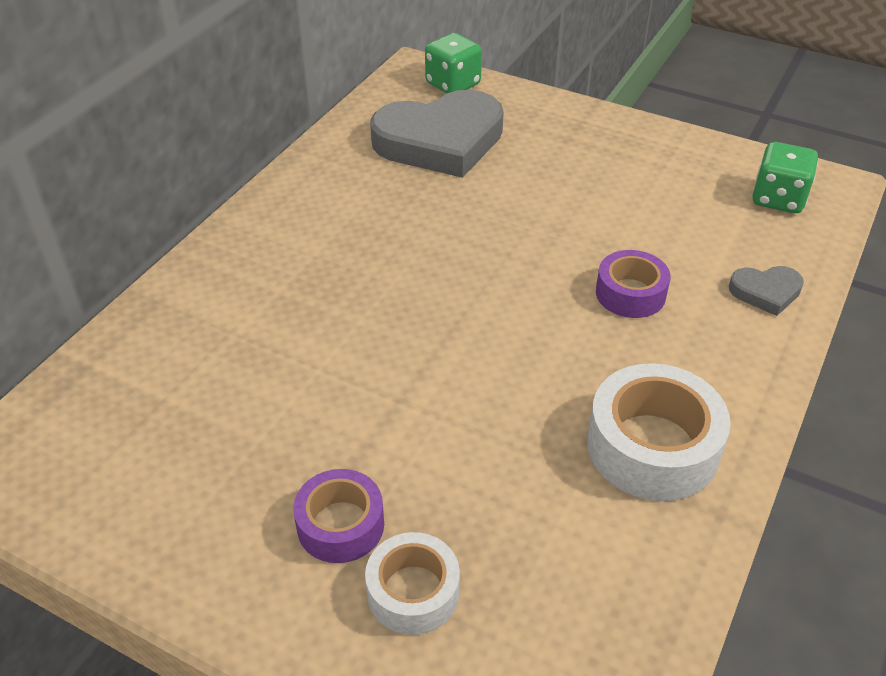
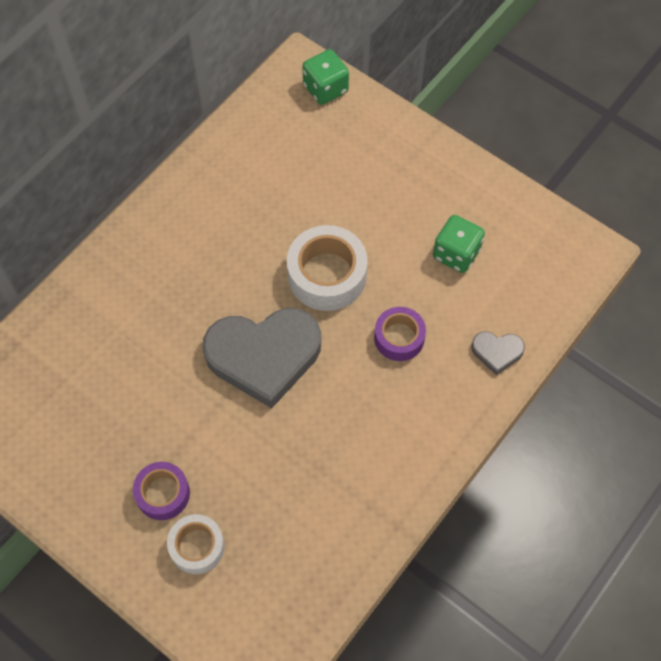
camera: 10 degrees right, 20 degrees up
grey heart [370,90,504,178] -> grey heart moved to [202,308,321,408]
white tape [587,363,731,501] -> white tape moved to [287,225,368,311]
green dice [752,142,818,213] -> green dice moved to [433,215,485,273]

